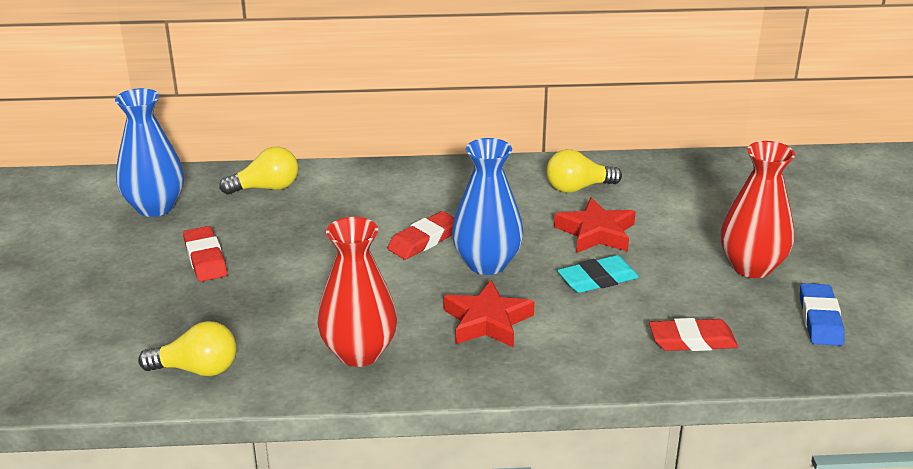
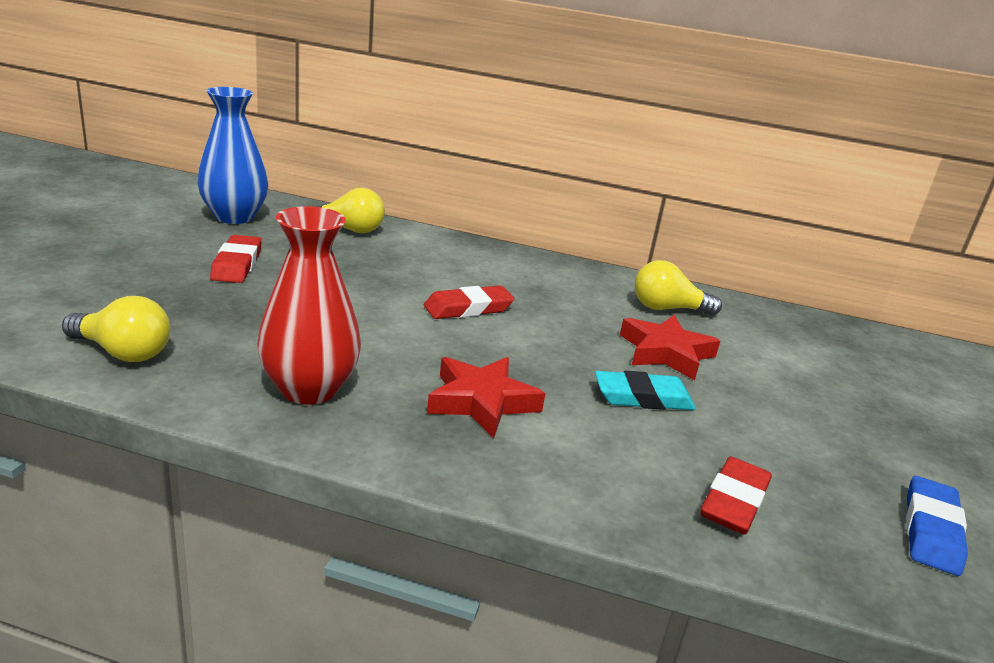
camera: 15 degrees right, 5 degrees down
blue vase [452,138,523,275] -> none
red eraser [649,318,738,351] -> red eraser turned 75 degrees counterclockwise [700,457,772,535]
red vase [721,141,795,278] -> none

